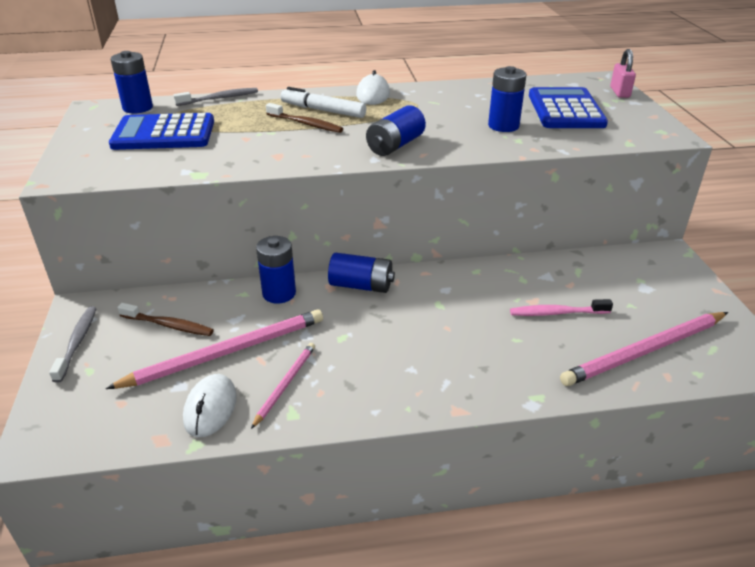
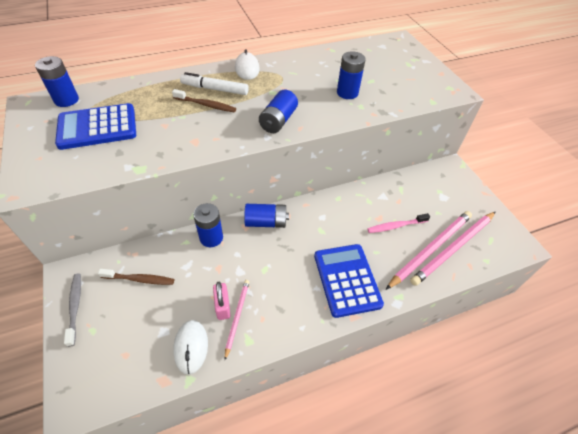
camera: 15 degrees left, 15 degrees up
pink pencil [106,309,323,389] -> pink pencil moved to [386,211,472,290]
grey toothbrush [174,88,258,106] -> none
blue calculator [529,87,608,128] -> blue calculator moved to [314,244,384,318]
pink padlock [610,49,636,98] -> pink padlock moved to [213,282,230,320]

